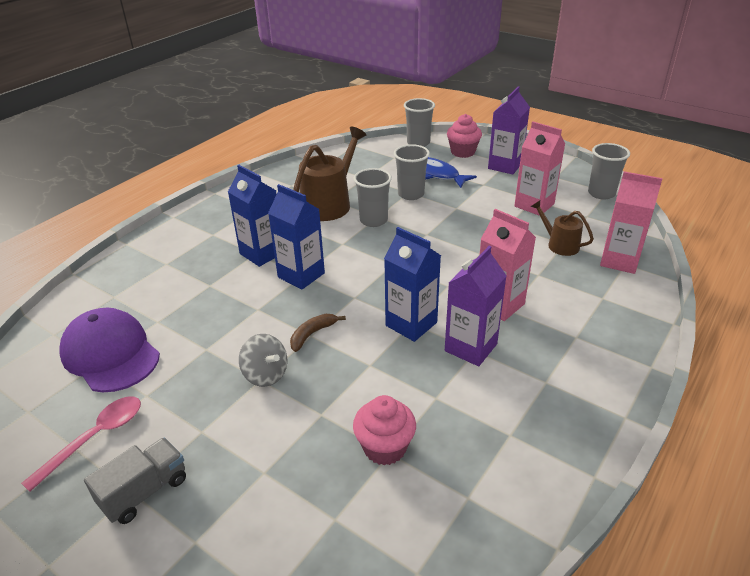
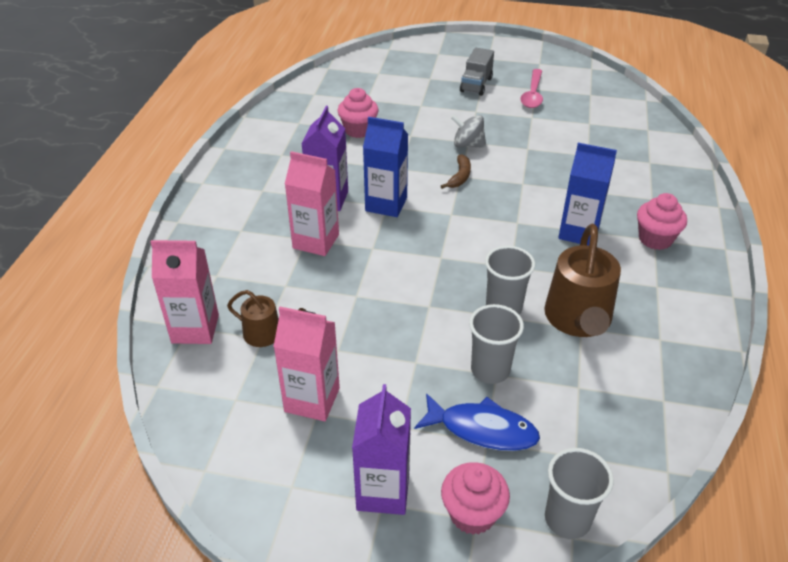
camera: 155 degrees right, 5 degrees up
purple cap [59,308,160,392] -> none
blue carton [268,184,325,289] -> none
grey cup [588,143,630,200] -> none
none -> pink cupcake [637,193,687,250]

